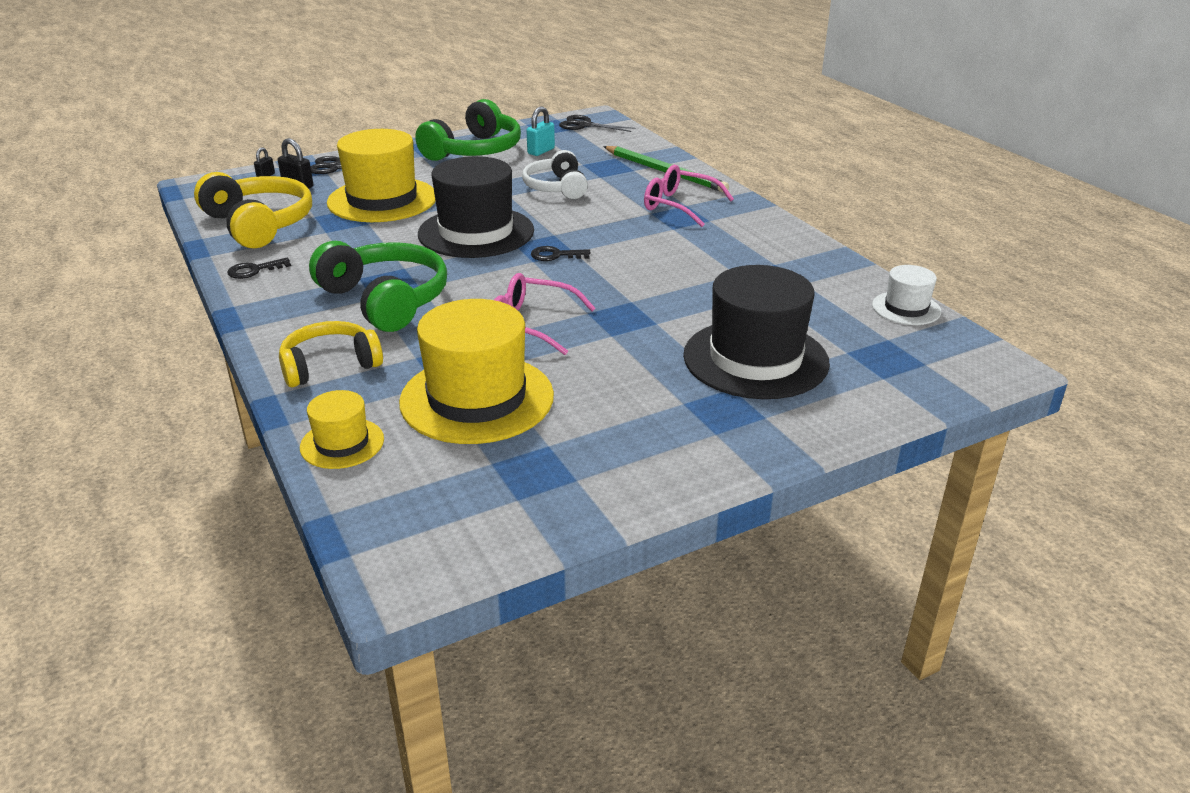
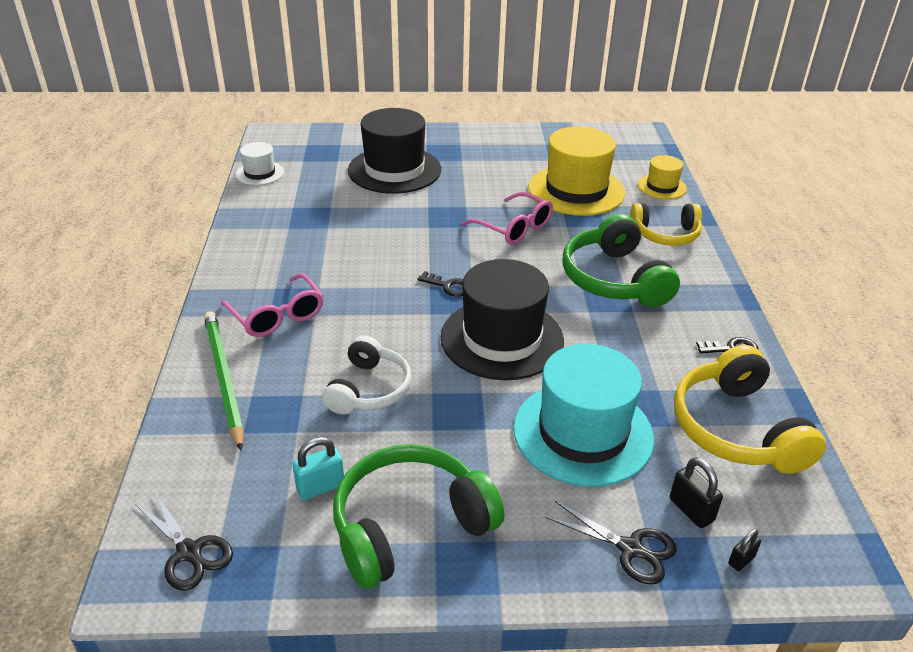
camera: 155 degrees left, 5 degrees up
yellow hat [327,129,436,222] -> turquoise hat [513,344,654,487]

